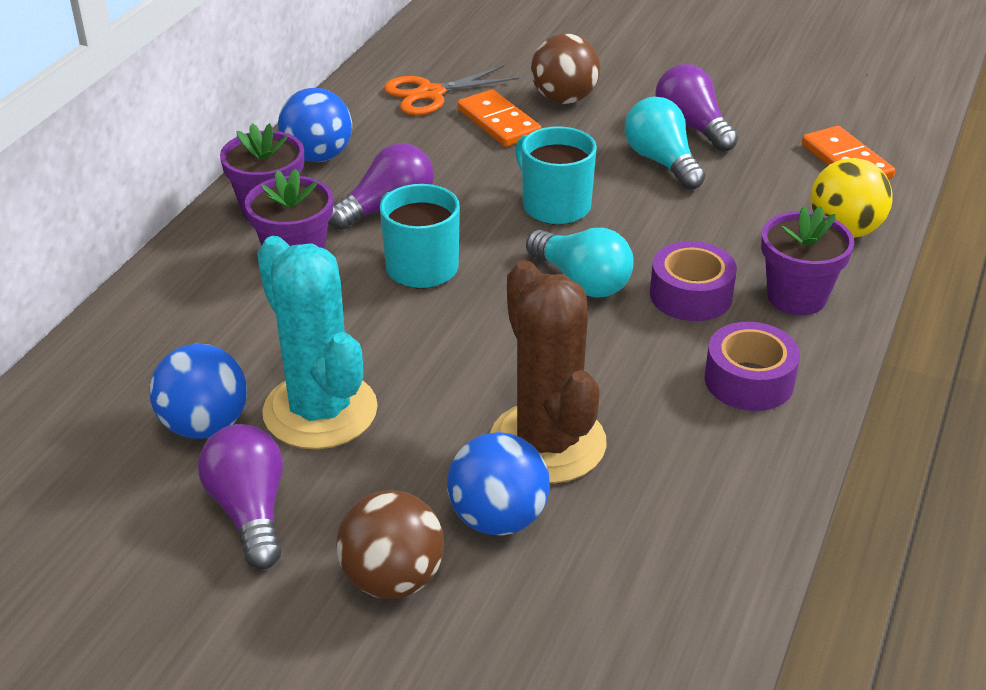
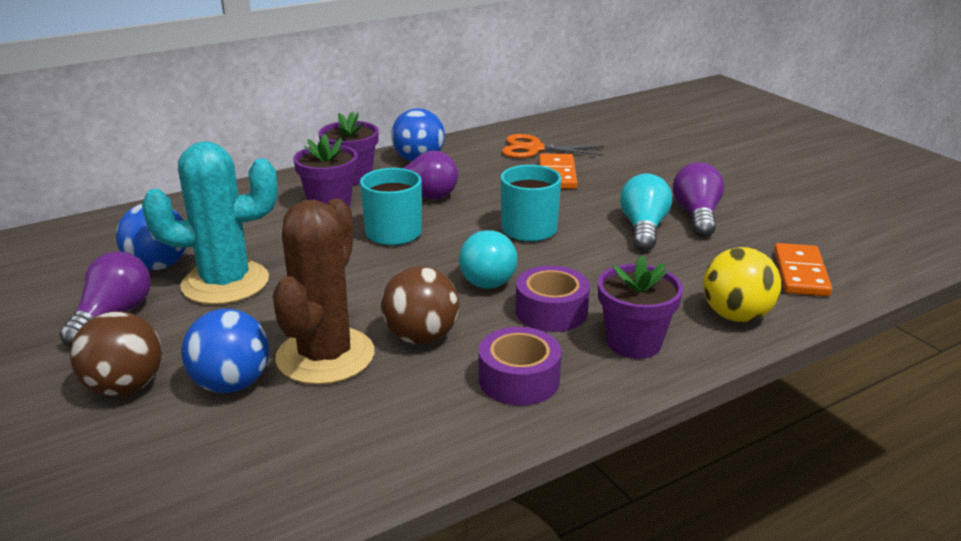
camera: 35 degrees right, 10 degrees down
turquoise cactus [257,236,378,449] -> turquoise cactus turned 75 degrees clockwise [142,141,277,305]
brown ball [531,33,600,104] -> brown ball moved to [381,266,459,344]

